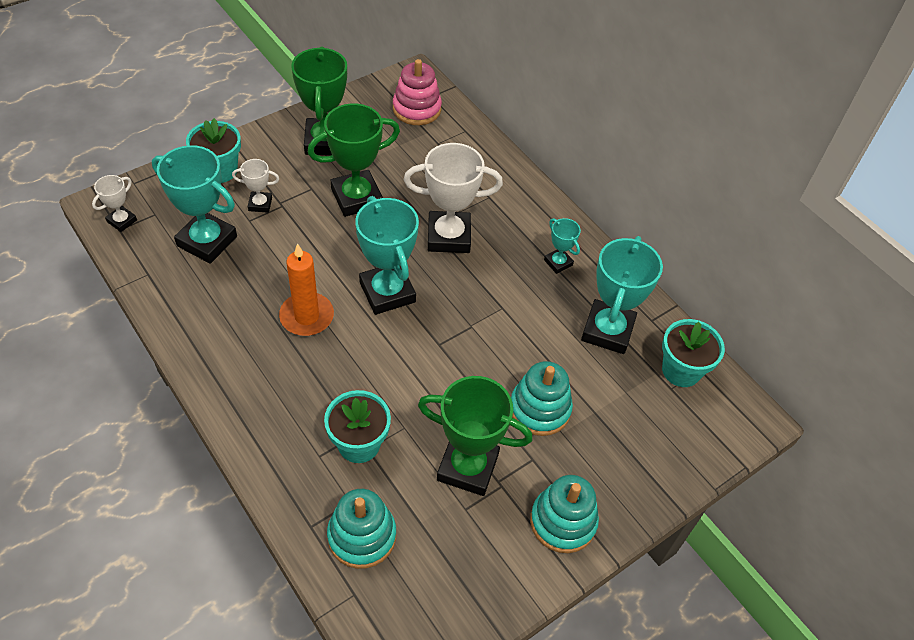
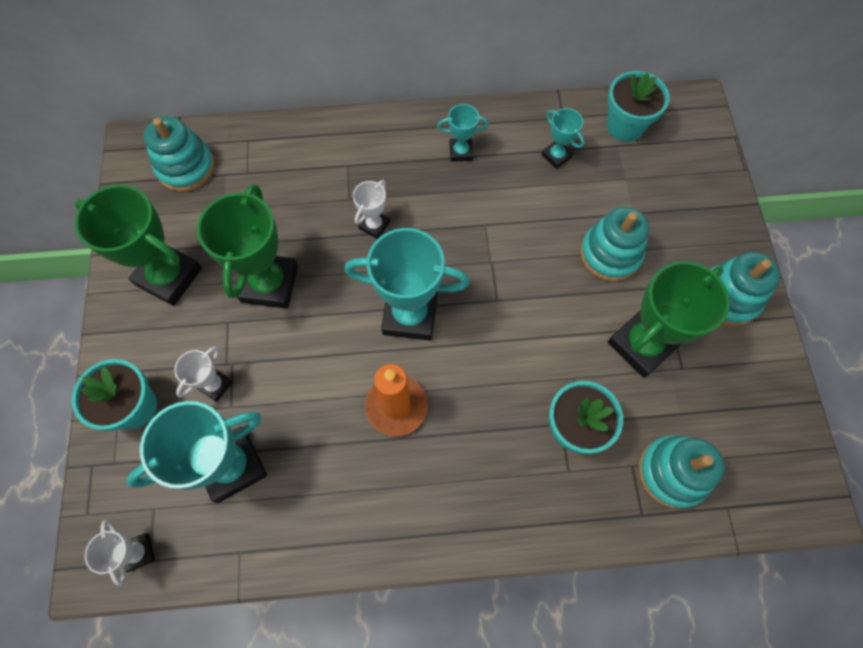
camera: 55 degrees left, 15 degrees up
pink stacking toy [393,59,442,125] -> turquoise stacking toy [144,116,215,192]
white trophy [404,143,503,253] -> white trophy [353,180,390,239], size x0.50
turquoise trophy [581,236,663,354] -> turquoise trophy [541,108,585,169], size x0.50

